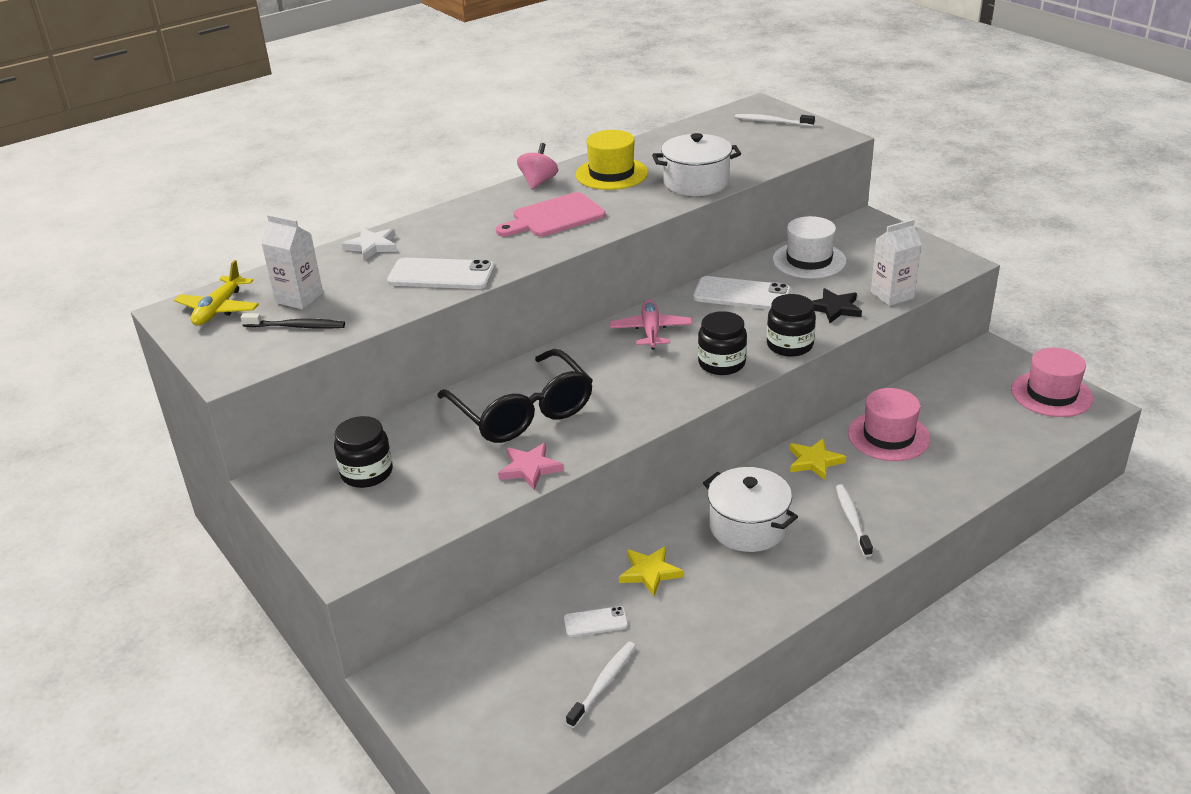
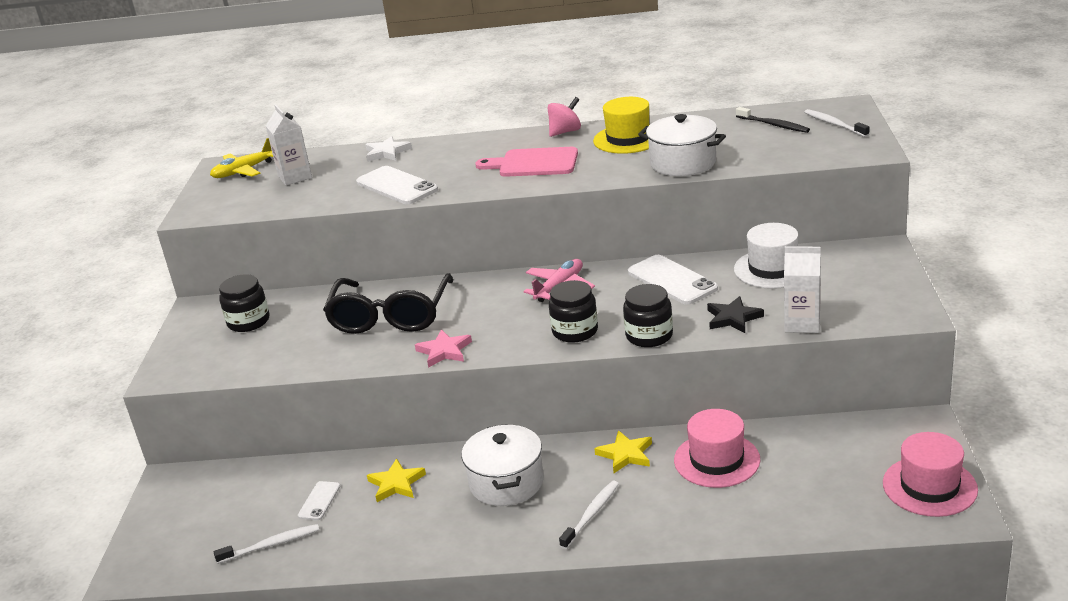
camera: 40 degrees right, 5 degrees down
black toothbrush [241,313,345,329] -> black toothbrush moved to [736,107,810,133]
pink star [498,442,564,490] -> pink star moved to [415,329,472,368]
white phone [564,606,628,637] -> white phone turned 75 degrees clockwise [298,481,340,520]

